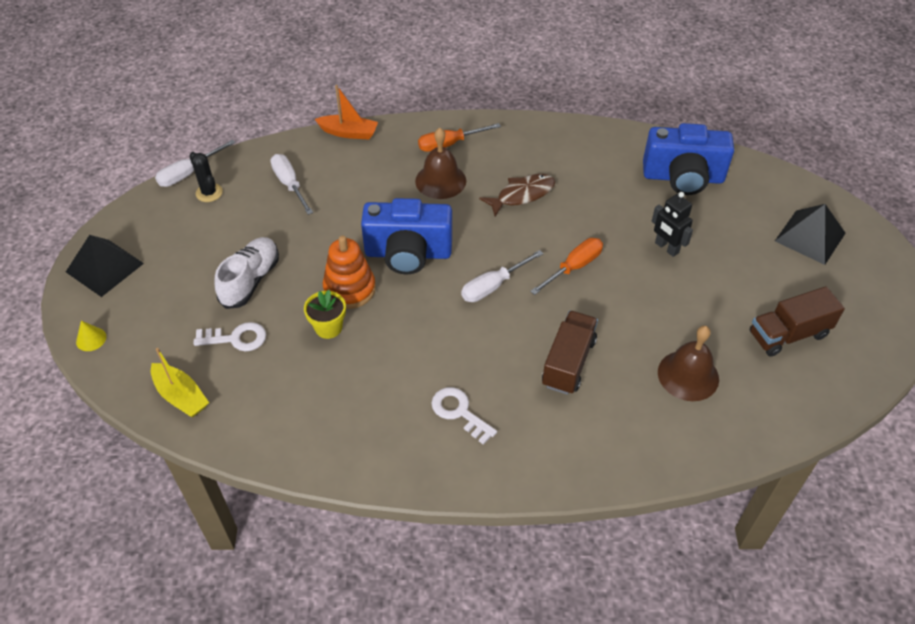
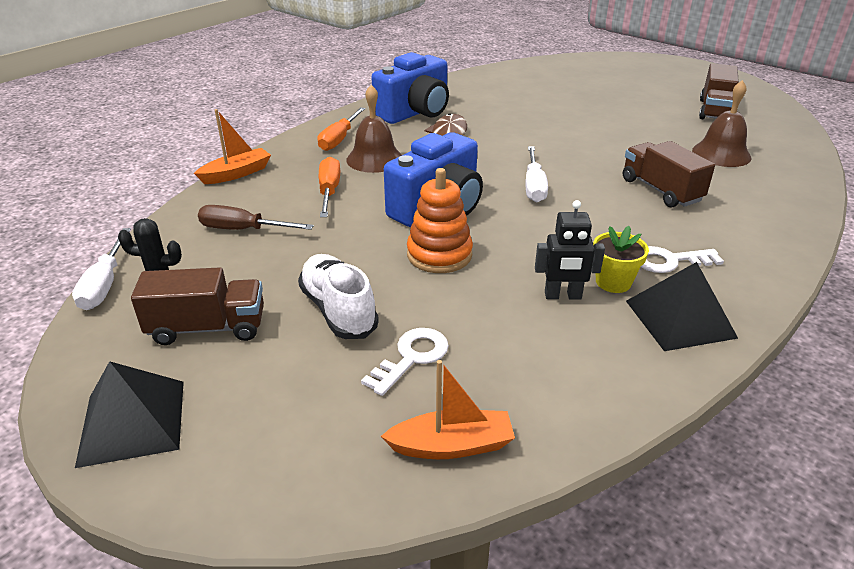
camera: 50 degrees left, 15 degrees down
yellow cone [76,321,106,351] -> none
yellow boat [151,348,209,417] -> orange boat [381,360,515,459]
white screwdriver [270,154,313,215] -> brown screwdriver [198,205,314,230]
yellow flower pot [304,290,346,339] -> yellow flower pot moved to [593,226,649,293]
orange screwdriver [530,238,603,295] -> orange screwdriver moved to [319,157,340,217]
blue camera [643,123,734,195] -> blue camera moved to [371,52,449,124]
black robot [652,192,693,257] -> black robot moved to [535,200,605,300]
black pyramid [775,204,845,265] -> black pyramid moved to [626,262,738,351]
none -> brown truck [131,267,264,345]

